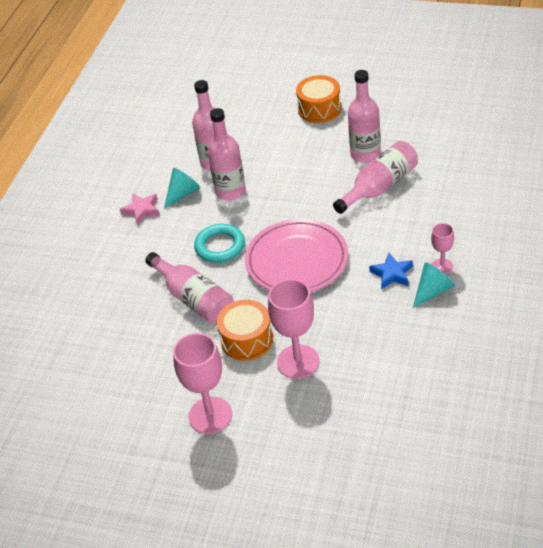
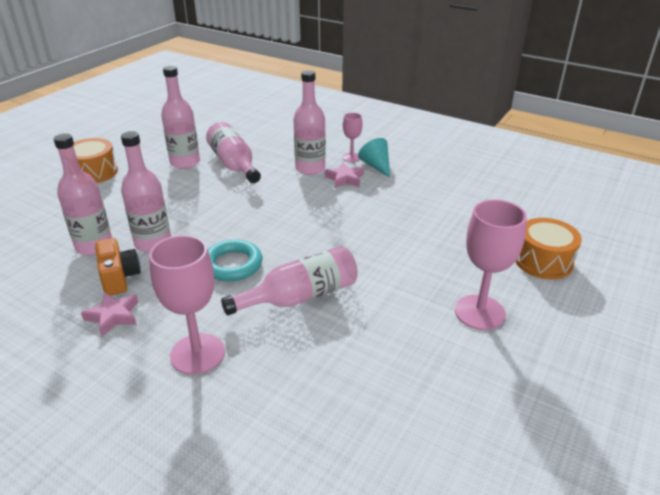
camera: 80 degrees left, 10 degrees down
turquoise cone [164,168,200,209] -> orange camera [95,238,141,296]
orange drum [217,300,273,361] -> orange drum moved to [516,218,582,279]
pink plate [245,219,348,292] -> none
pink goblet [268,279,319,379] -> pink goblet moved to [149,235,225,375]
blue star [369,253,413,290] -> pink star [325,162,364,188]
none -> pink bottle [294,70,326,175]

